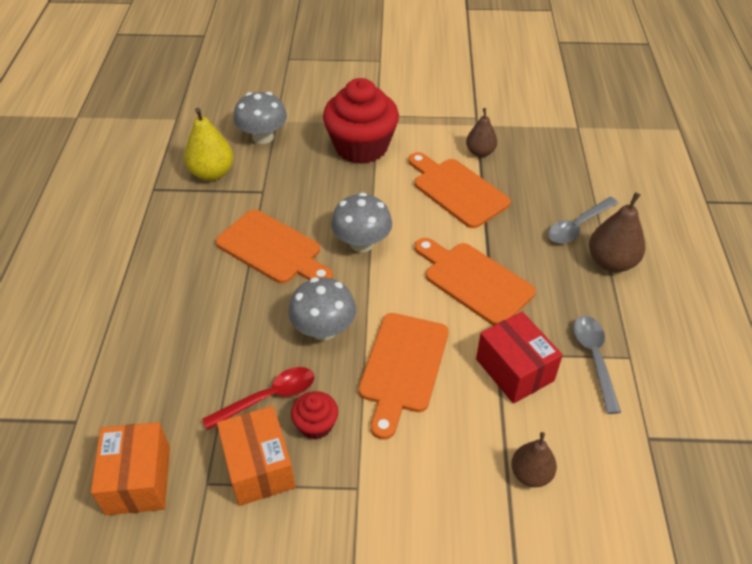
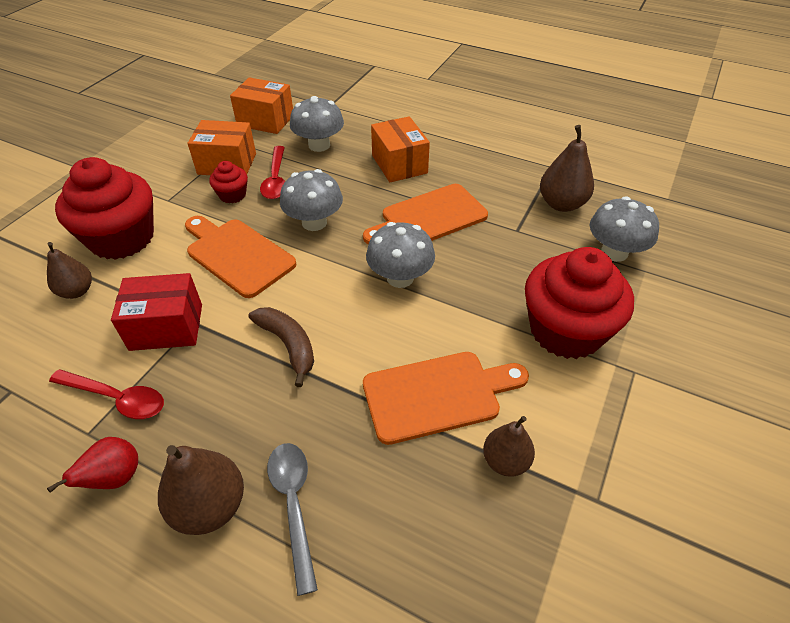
camera: 115 degrees right, 0 degrees up
yellow pear [184,108,234,181] -> brown pear [540,125,594,212]
orange cutting board [415,238,536,326] -> brown banana [248,307,314,387]
grey spoon [573,316,621,414] -> red spoon [49,369,164,419]
none -> red pear [47,437,138,493]
none -> red cupcake [55,157,154,260]
none -> grey mushroom [290,96,344,152]
none -> orange box [371,116,430,182]

